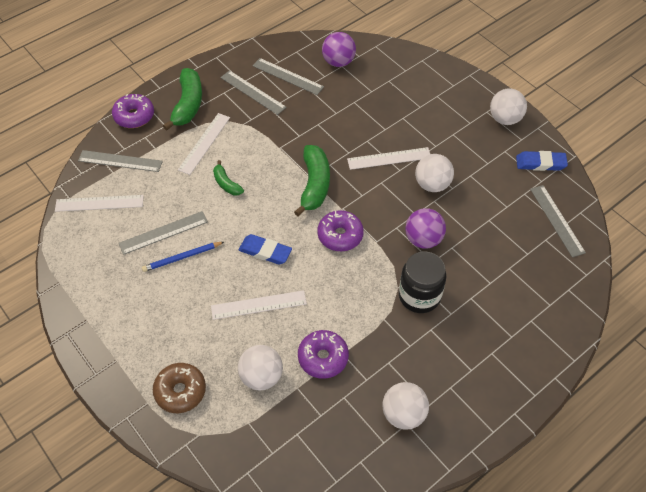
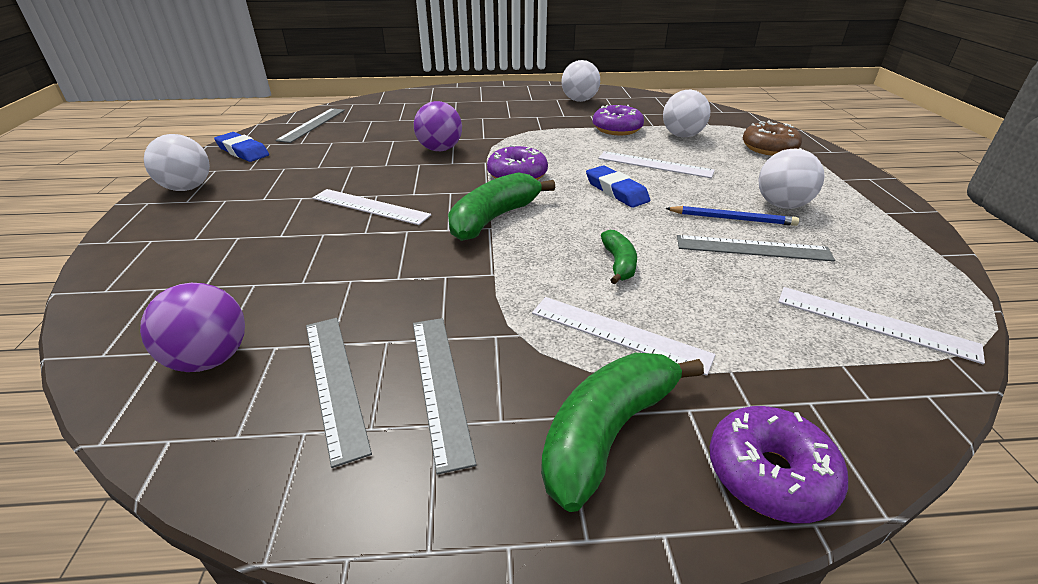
camera: 145 degrees left, 20 degrees down
grey ruler [78,150,163,172] -> none
white ruler [178,113,230,175] -> white ruler turned 60 degrees clockwise [532,297,715,376]
black jar [399,251,446,313] -> none
white ball [415,154,454,192] -> white ball moved to [759,149,825,209]

